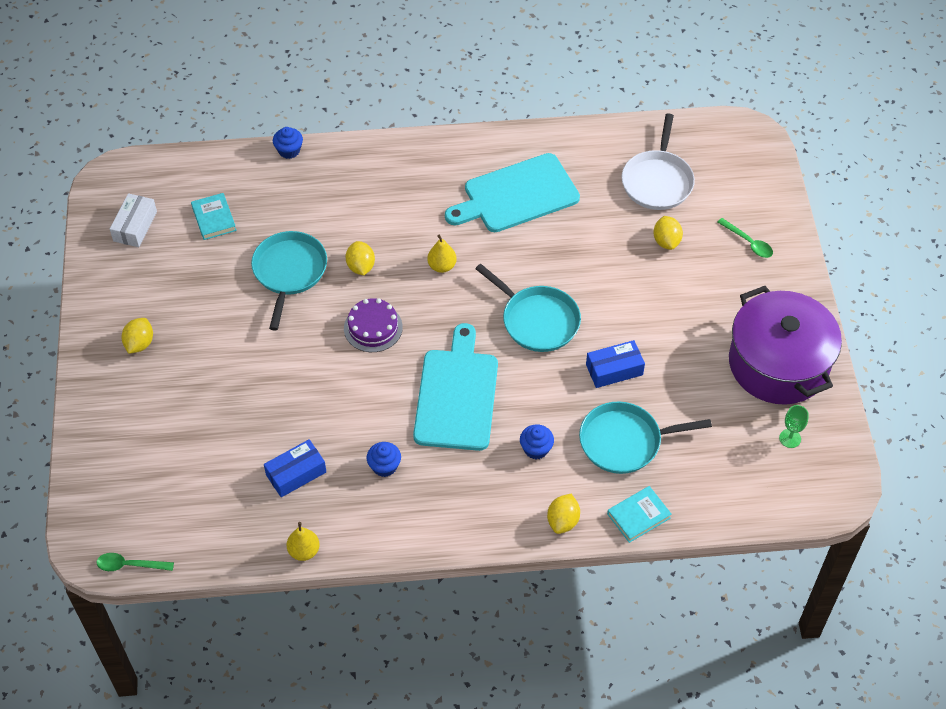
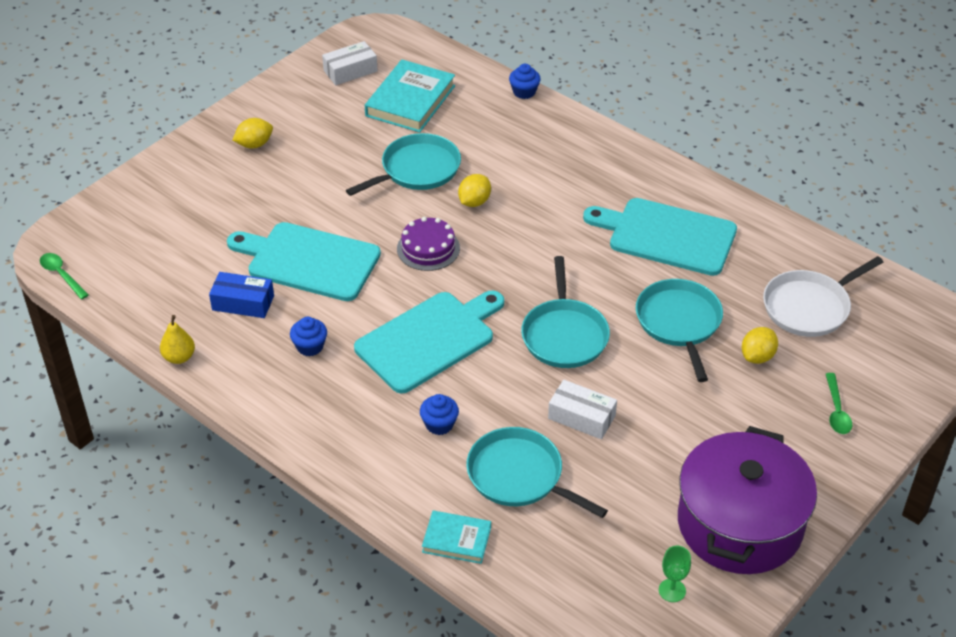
camera: 45 degrees right, 10 degrees down
turquoise book [191,193,236,240] -> turquoise book [365,60,455,132], size x1.77
yellow pear [427,234,457,273] -> none
yellow lemon [547,494,580,534] -> none
blue box [586,340,645,388] -> white box [548,380,617,439]
none -> turquoise cutting board [227,222,381,301]
none -> turquoise pan [636,279,723,382]

